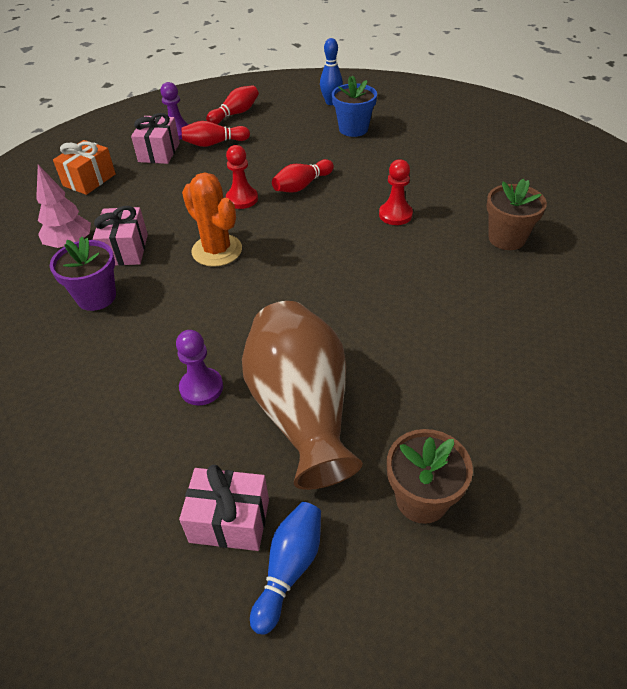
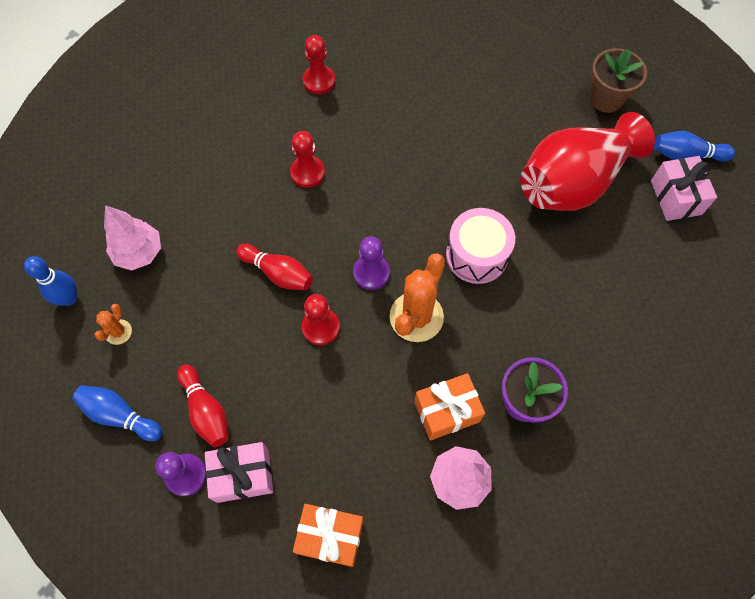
camera: 110 degrees left, 20 degrees up
pink gift [93,206,148,266] -> orange gift [414,373,485,441]
purple pawn [176,330,223,405] -> purple pawn moved to [353,236,390,290]
red bowling pin [206,85,259,124] -> blue bowling pin [72,385,162,441]
brown vase [242,301,363,490] -> red vase [521,112,655,211]
blue flower pot [332,76,377,137] -> pink tree [104,205,161,270]
brown flower pot [486,178,547,250] -> red pawn [303,35,335,94]
none -> orange cactus [94,304,132,345]
none -> pink drum [446,208,515,284]

